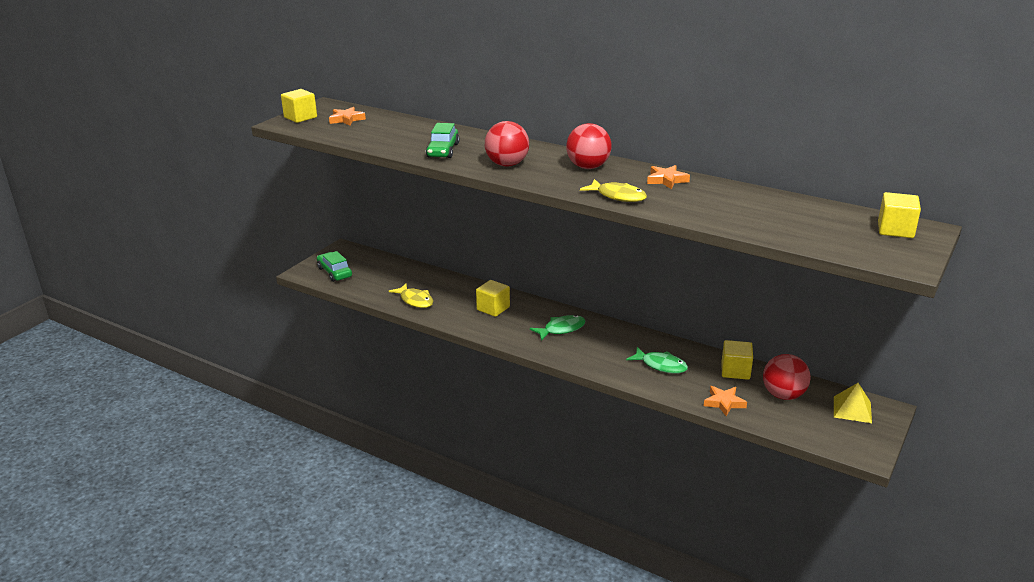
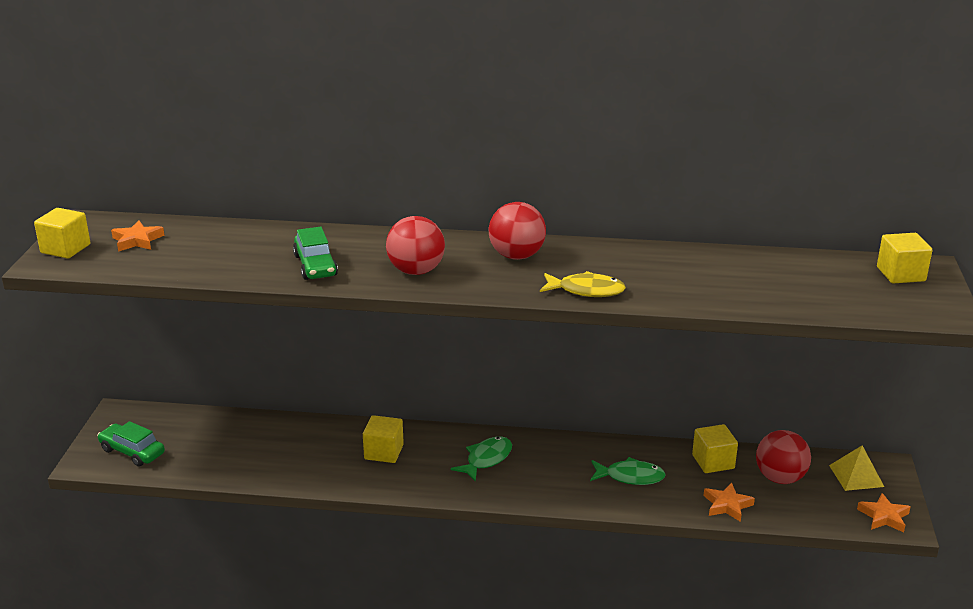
camera: 25 degrees left, 0 degrees up
yellow fish [389,284,433,308] -> none
orange star [647,165,690,189] -> orange star moved to [857,493,911,532]

